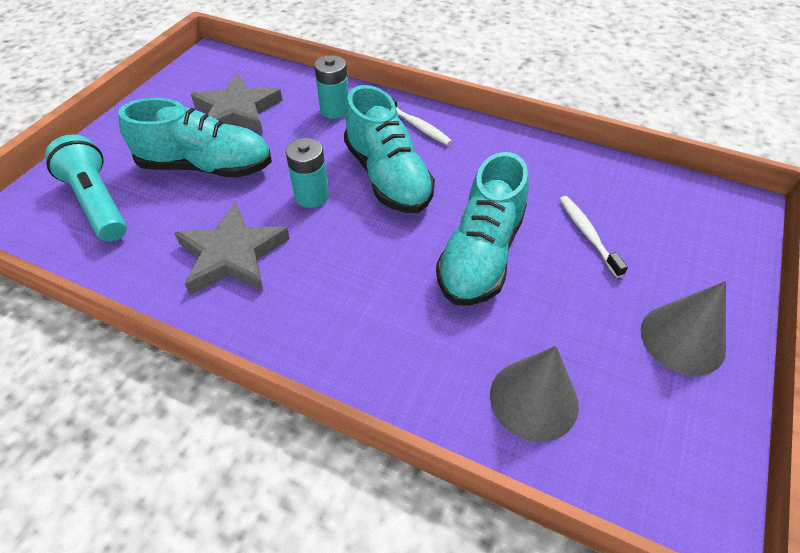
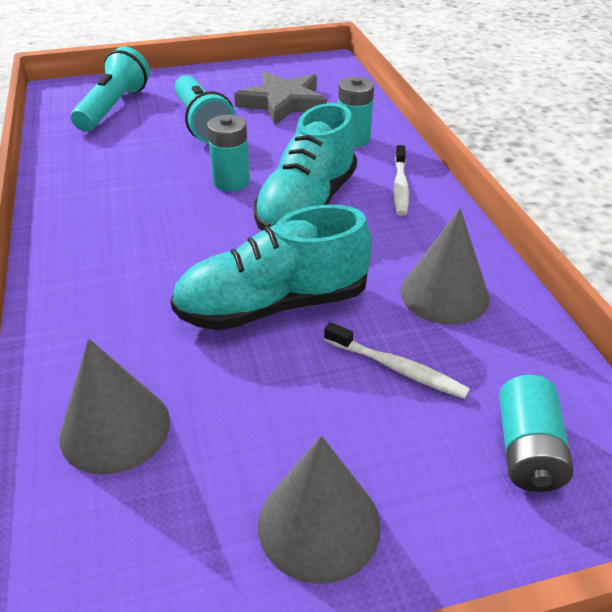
camera: 50 degrees right, 10 degrees down
turquoise shoe [118,98,272,178] -> turquoise flashlight [174,75,236,144]
grey star [174,202,290,295] -> none
white toothbrush [560,196,628,278] -> white toothbrush turned 90 degrees clockwise [324,322,470,399]
none -> grey cone [400,208,490,325]
none -> turquoise battery [499,375,574,492]

